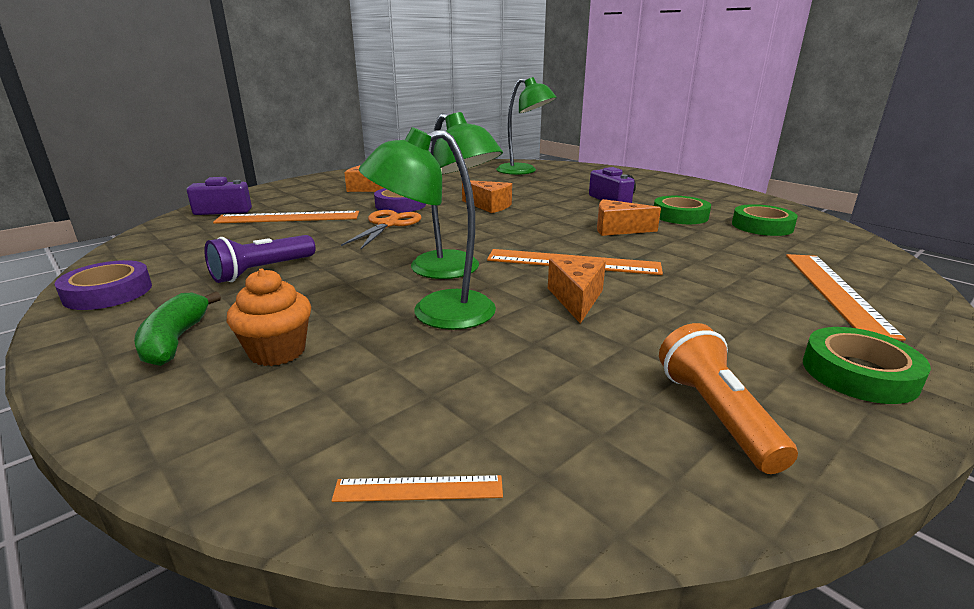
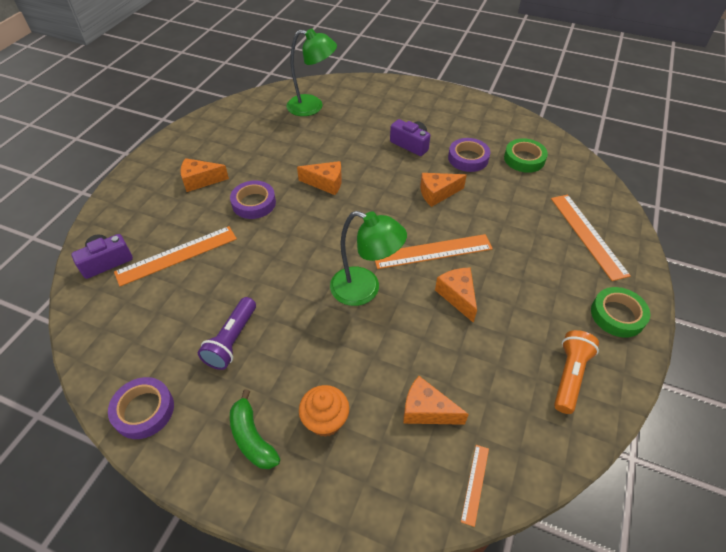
camera: 25 degrees left, 25 degrees up
orange ruler [331,475,503,502] -> orange ruler turned 45 degrees counterclockwise [461,445,489,527]
orange scissors [341,210,421,249] -> none
green lamp [359,127,496,330] -> none
green tape [654,196,711,224] -> purple tape [448,138,490,172]
orange flashlight [659,323,798,474] -> orange flashlight turned 60 degrees clockwise [554,330,599,414]
none -> orange cheese [403,376,469,425]

